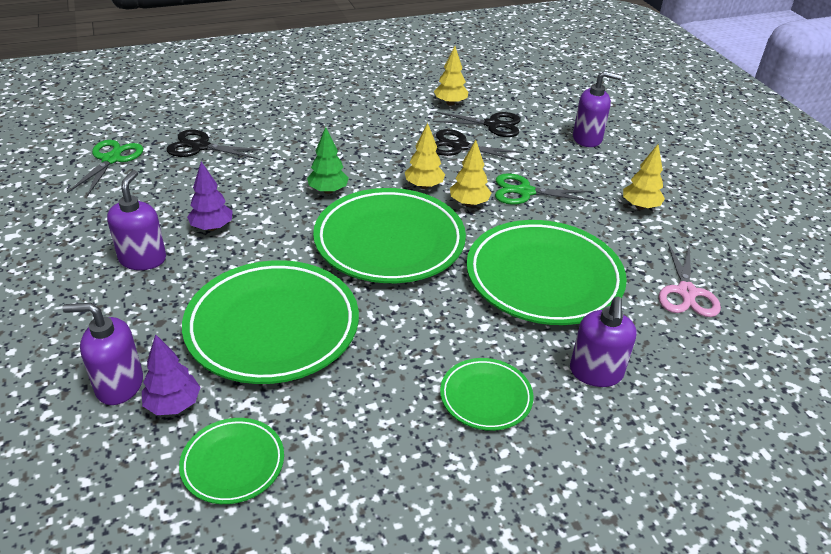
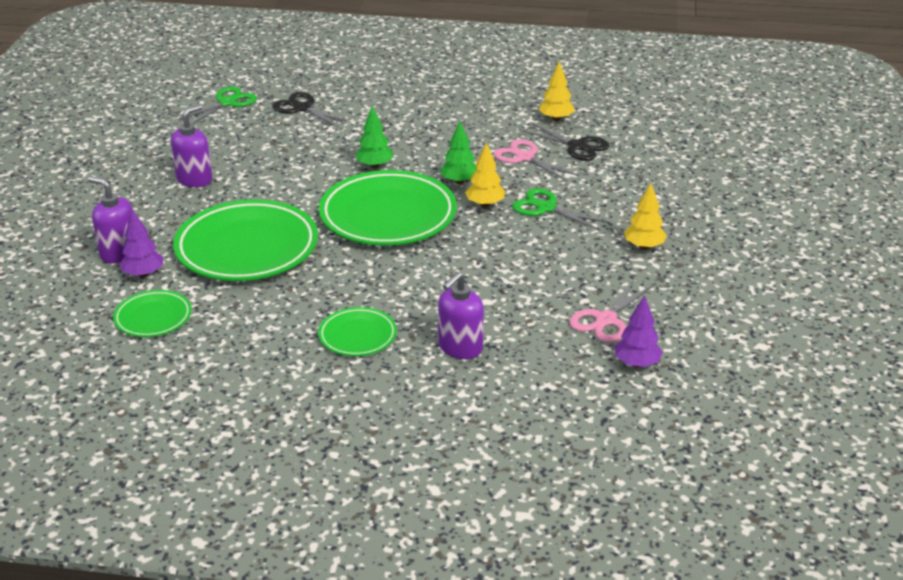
camera: 30 degrees right, 5 degrees down
purple tree [187,161,233,231] -> purple tree moved to [615,295,663,367]
yellow tree [405,123,445,189] -> green tree [440,121,477,184]
black scissors [435,129,523,161] -> pink scissors [494,139,579,182]
green plate [466,220,627,325] -> none
purple soap dispenser [573,71,622,147] -> none

